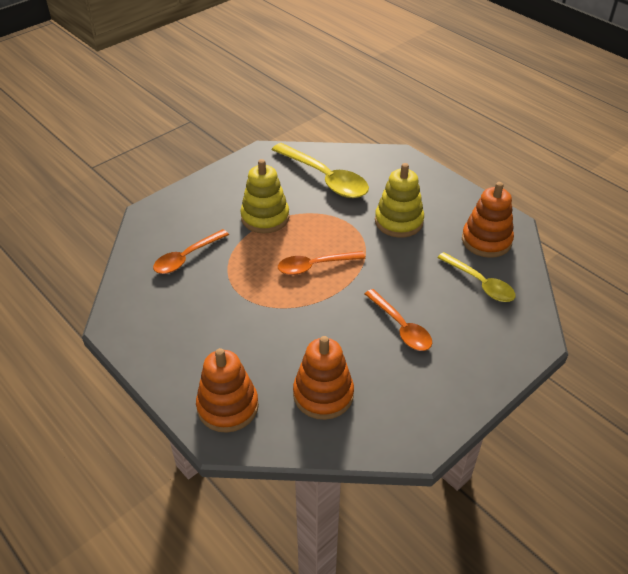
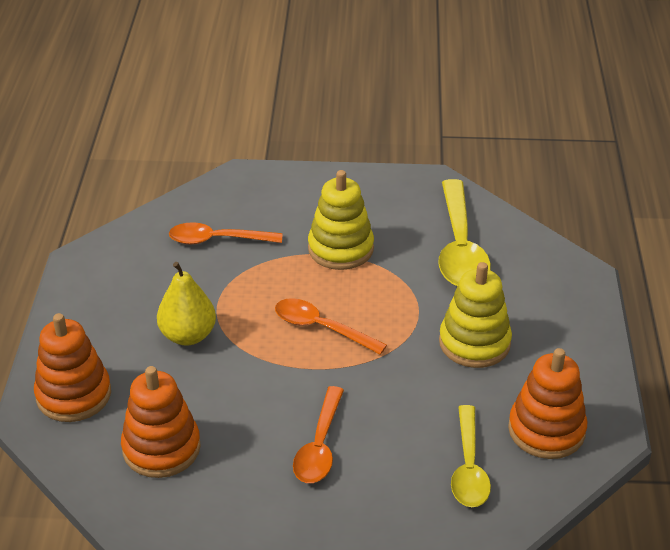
camera: 45 degrees right, 5 degrees down
none -> yellow pear [157,262,216,345]

